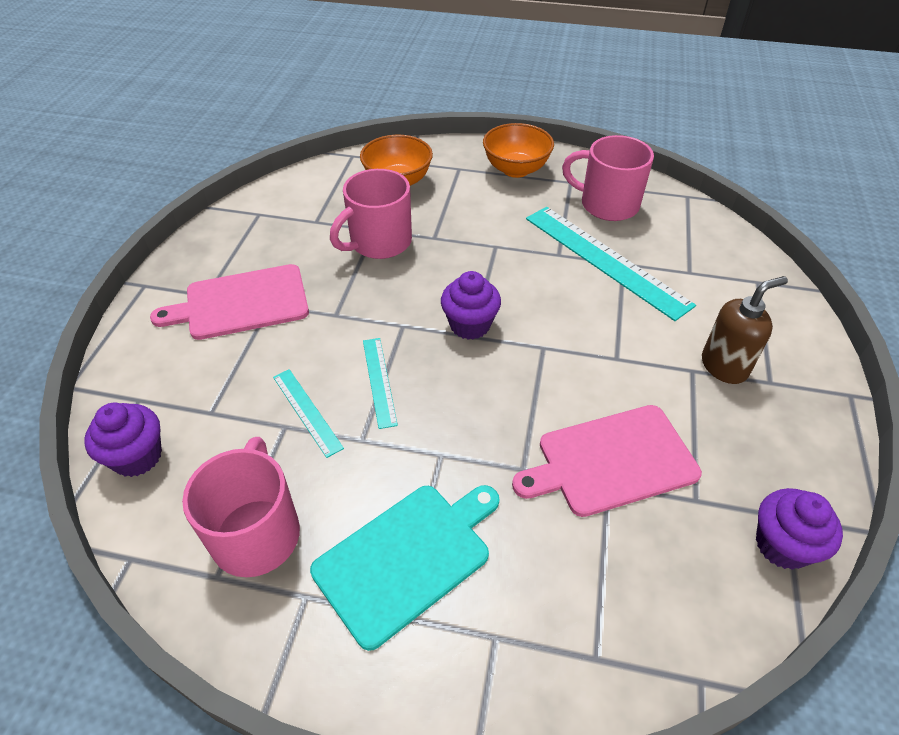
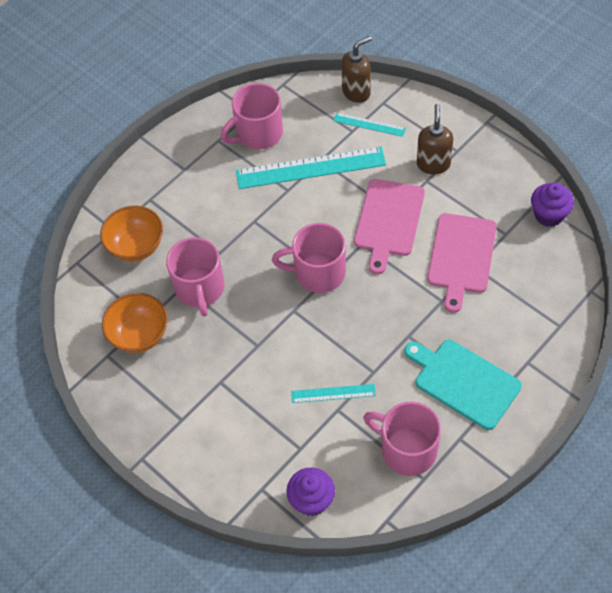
camera: 55 degrees left, 10 degrees up
pink cutting board [150,264,309,340] -> pink cutting board moved to [354,179,425,274]
turquoise cutting board [310,485,500,651] -> turquoise cutting board turned 45 degrees counterclockwise [405,340,522,430]
turquoise ruler [363,338,398,429] -> turquoise ruler moved to [334,113,406,137]
purple cupcake [441,271,501,340] -> pink mug [272,223,346,293]
orange bowl [483,123,554,178] -> orange bowl moved to [102,293,168,353]
none -> brown soap dispenser [341,36,372,103]

